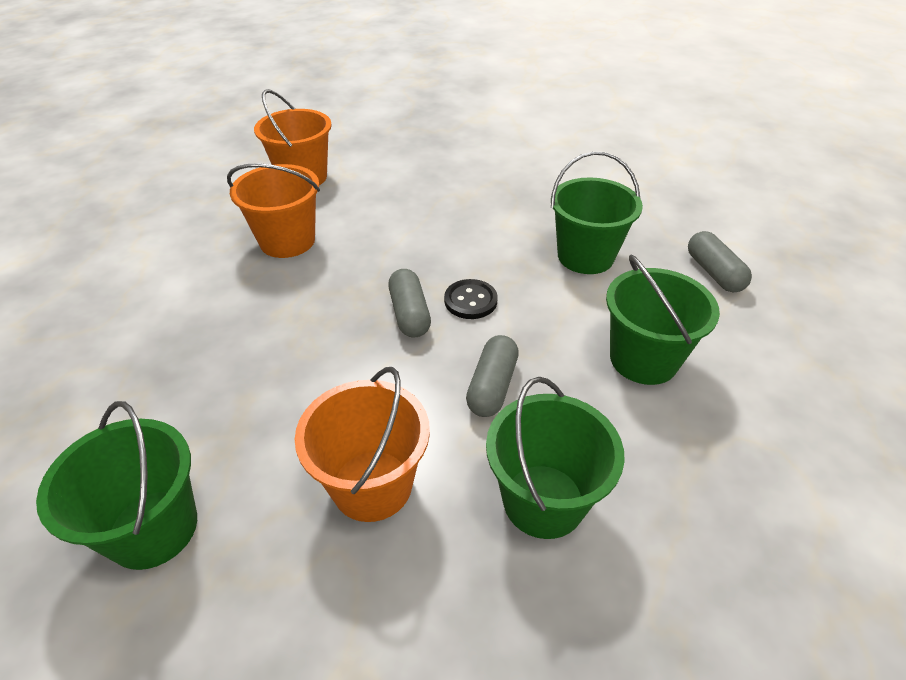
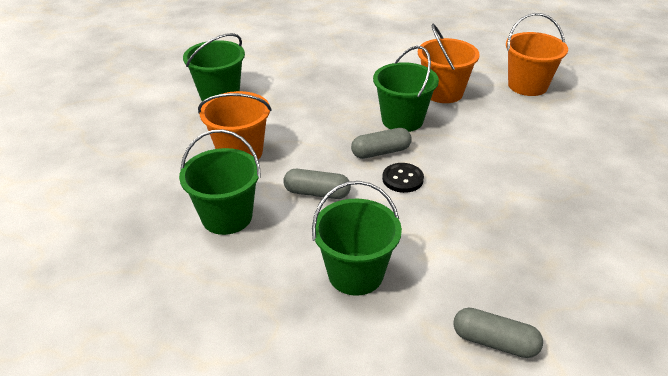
camera: 85 degrees right, 5 degrees down
green bucket [551,151,643,274] -> green bucket moved to [373,46,439,132]
grey capsule [688,231,752,292] -> grey capsule turned 45 degrees clockwise [453,308,543,358]

